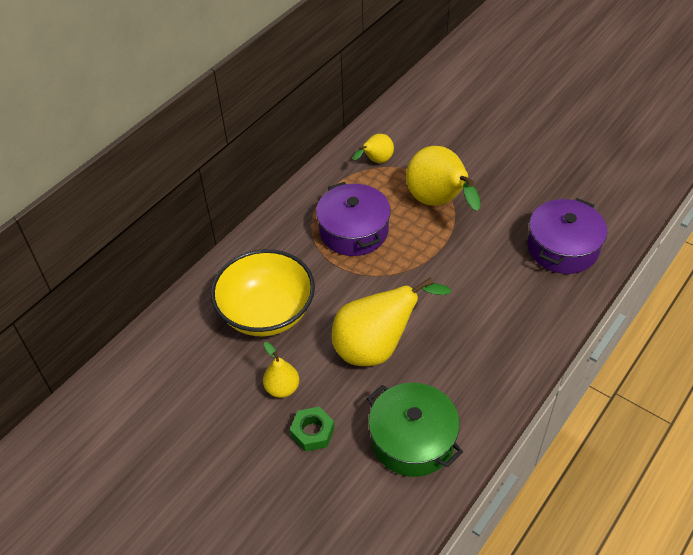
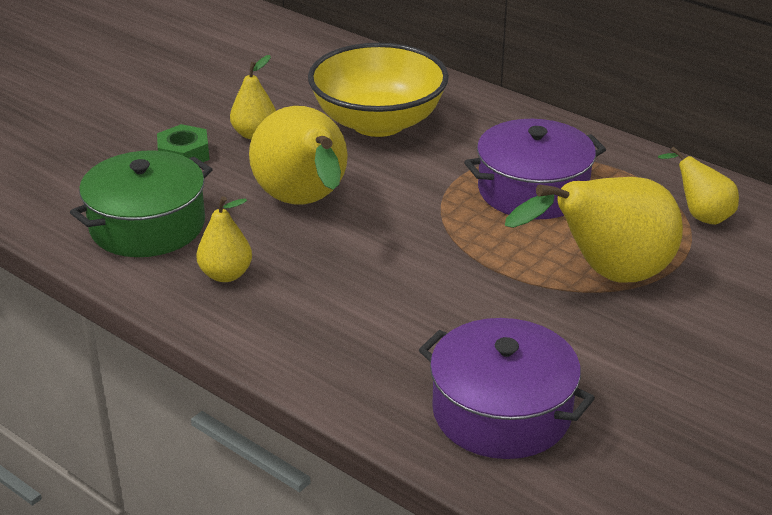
camera: 90 degrees right, 15 degrees down
none -> yellow pear [196,196,252,282]

